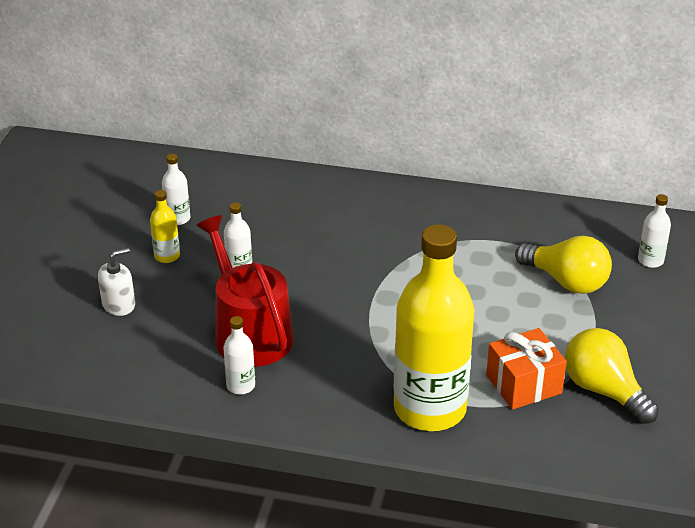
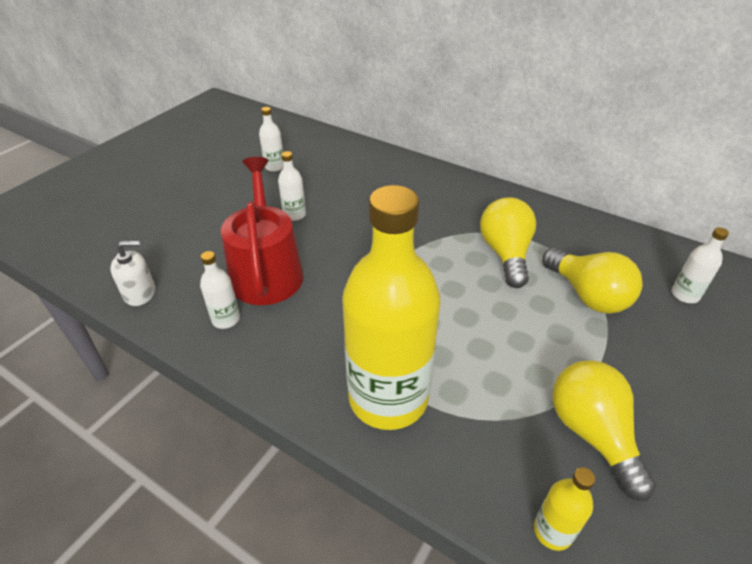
camera: 20 degrees right, 5 degrees up
white soap dispenser [98,248,135,316] -> white soap dispenser moved to [110,240,155,306]
yellow bottle [150,190,180,263] -> yellow bottle moved to [534,467,595,551]
orange gift [486,328,567,410] -> none
none -> yellow light bulb [480,197,536,288]

